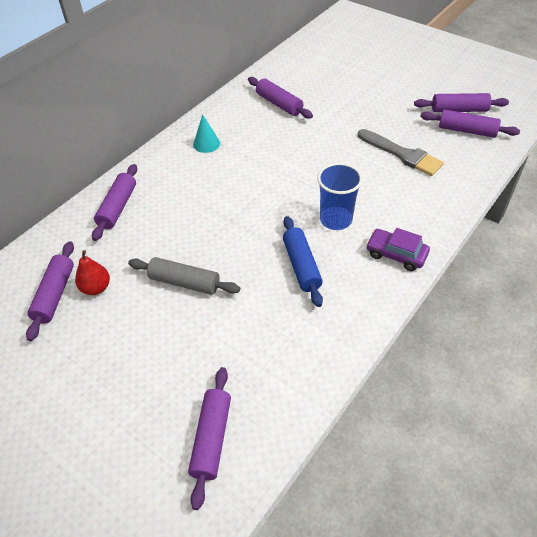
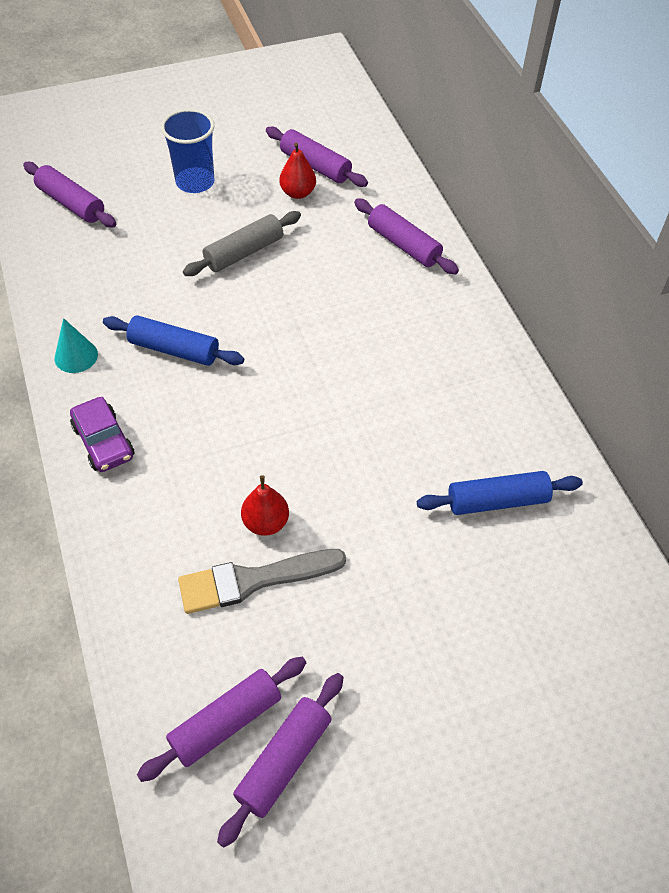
camera: 120 degrees right, 5 degrees up
turquoise cone [193,114,220,153] -> turquoise cone moved to [55,318,98,373]
purple rolling pin [248,77,313,119] -> blue rolling pin [417,471,583,515]
blue cup [317,163,363,230] -> blue cup moved to [161,109,214,193]
purple car [366,228,430,271] -> purple car turned 90 degrees clockwise [70,397,134,472]
none -> red pear [241,475,289,536]

